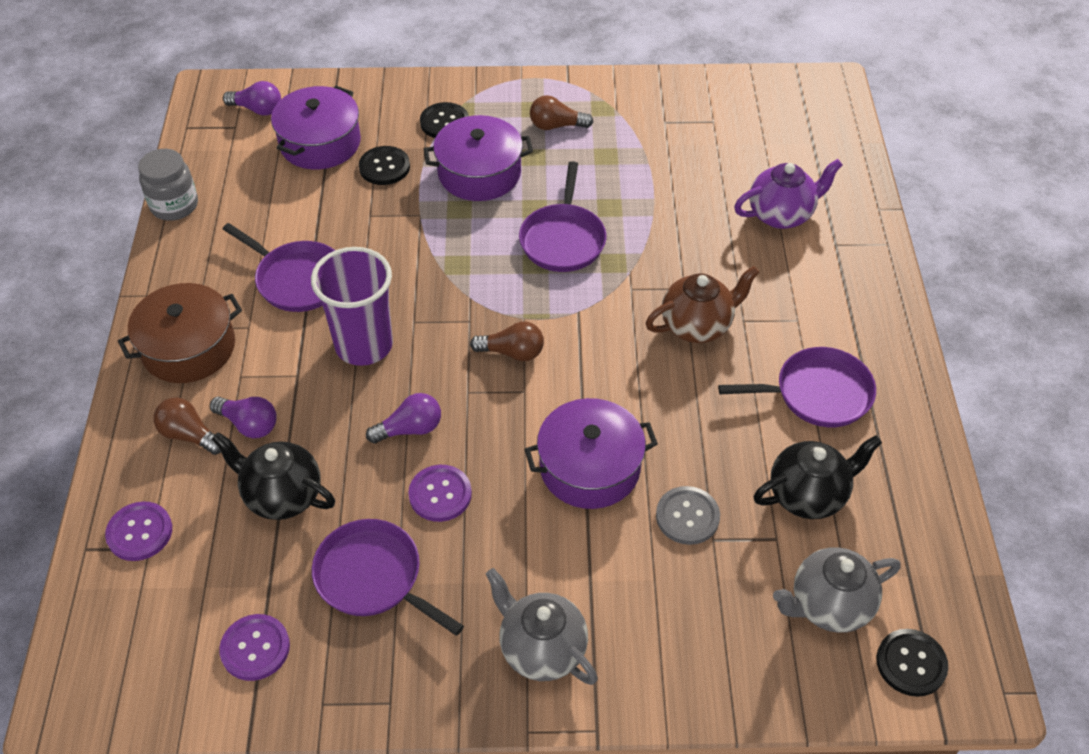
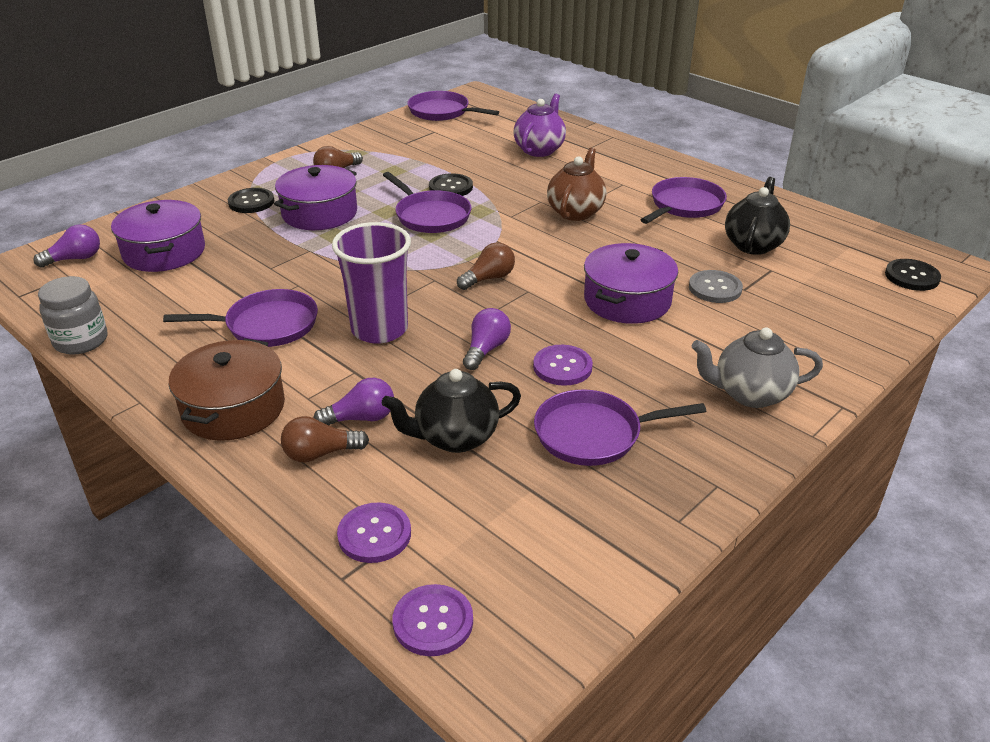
camera: 45 degrees left, 15 degrees down
purple button [219,614,290,681] -> purple button moved to [392,584,473,656]
black button [359,146,410,185] -> black button moved to [429,173,473,196]
grey teapot [773,547,901,633] -> none
none -> purple pan [407,91,499,121]

